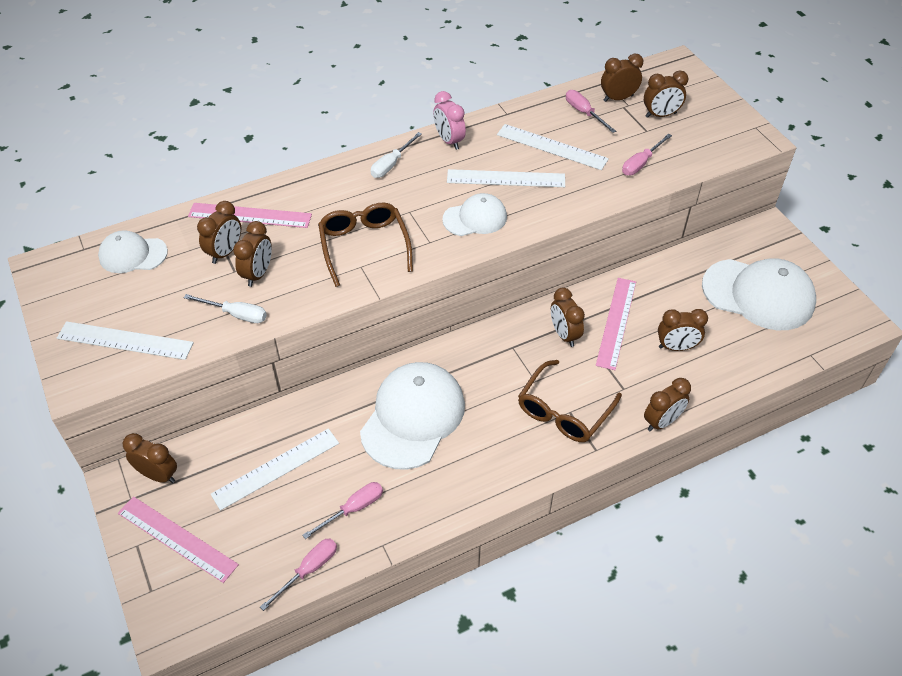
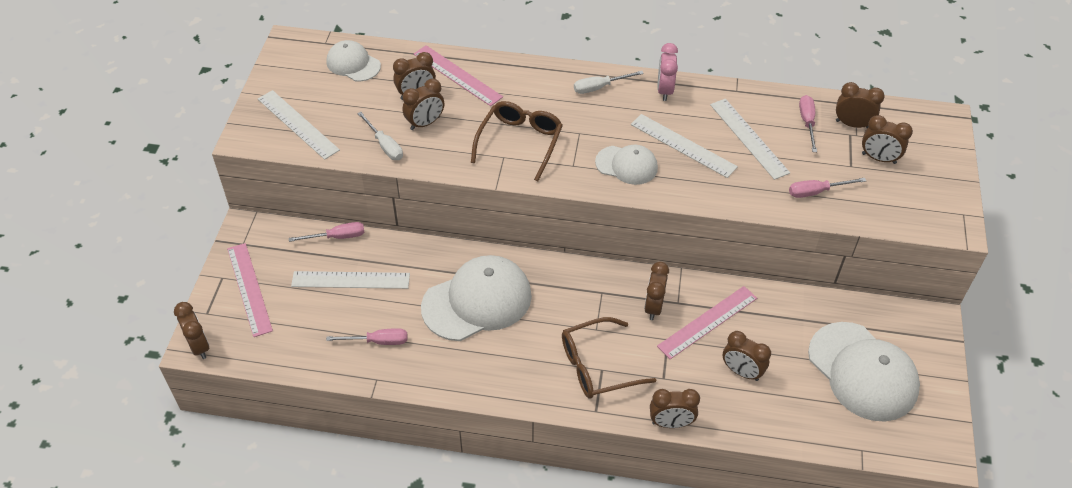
camera: 35 degrees right, 0 degrees up
brown clock [122,433,177,483] -> brown clock moved to [174,302,209,359]
pink screwdriver [260,538,337,611] -> pink screwdriver moved to [289,222,364,242]

